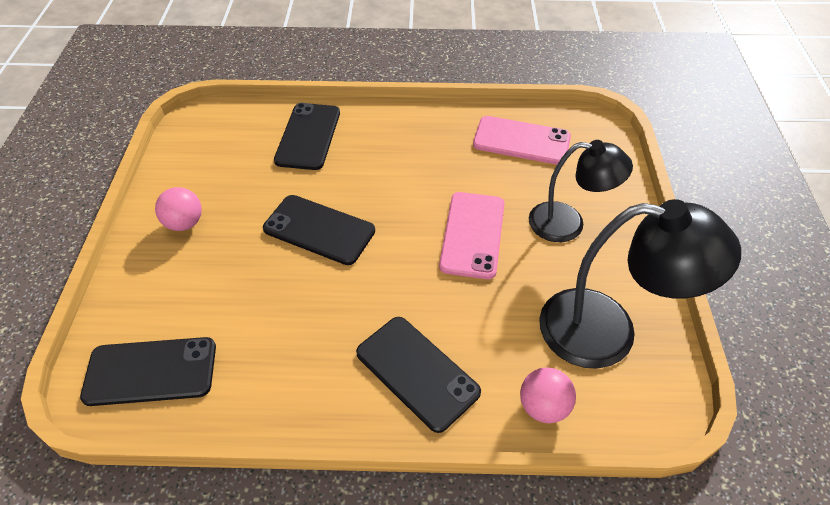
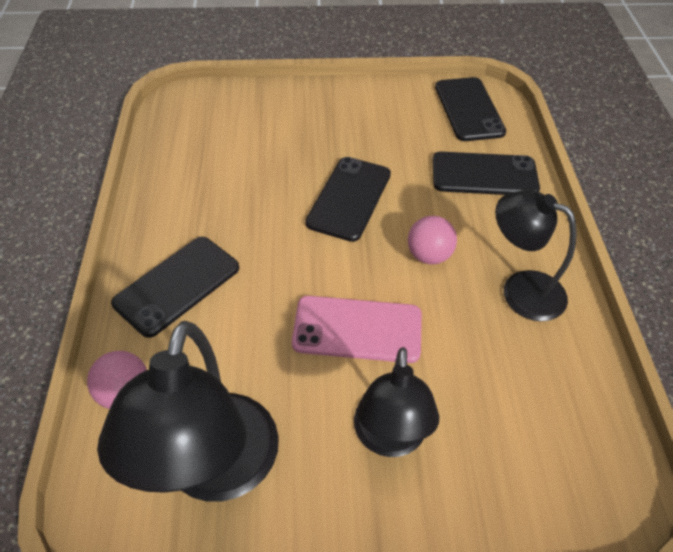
camera: 85 degrees right, 0 degrees up
black phone [80,337,216,406] -> black phone moved to [435,77,506,141]
pink ball [155,187,202,231] -> pink ball moved to [408,216,457,264]
pink phone [473,116,571,165] -> none
none -> black lamp [495,190,577,321]

